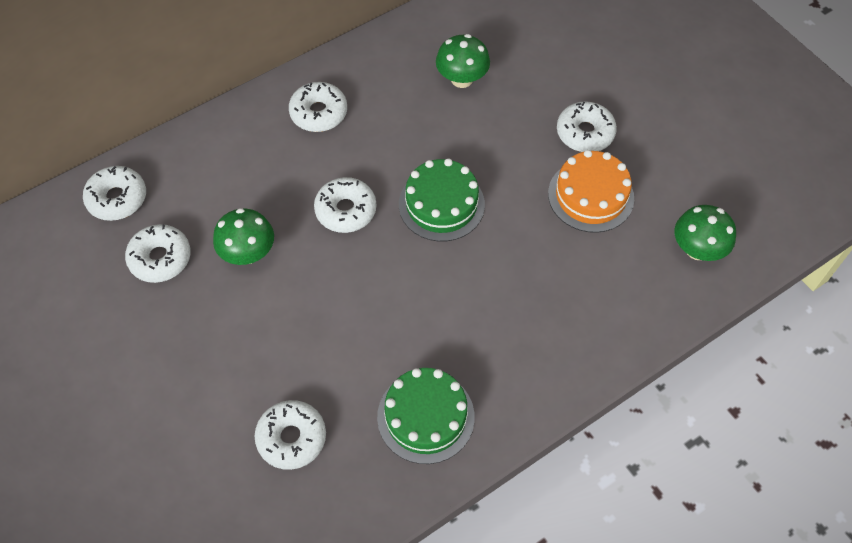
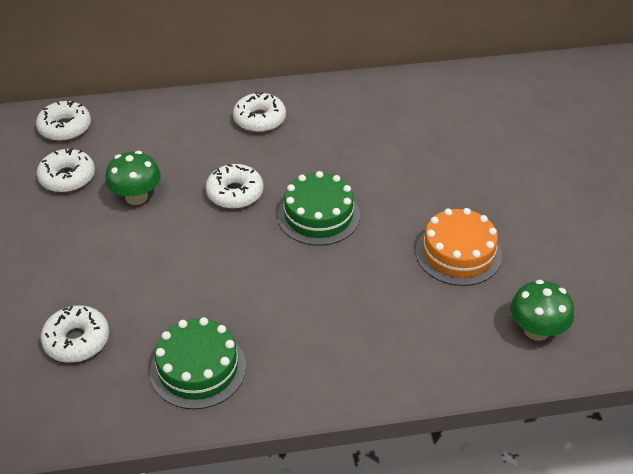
camera: 25 degrees right, 15 degrees down
green mushroom [436,34,490,88] -> none
white donut [557,101,617,152] -> none

